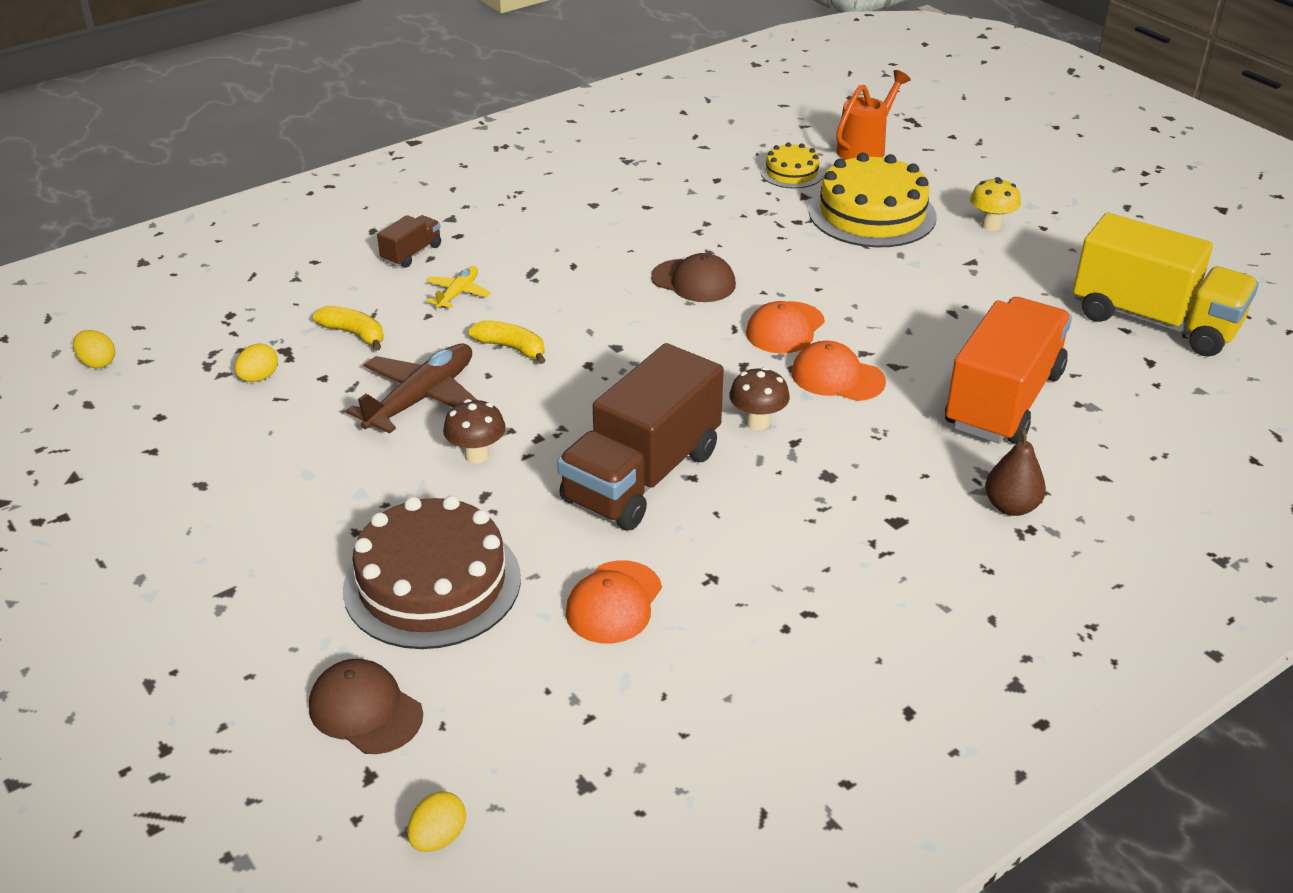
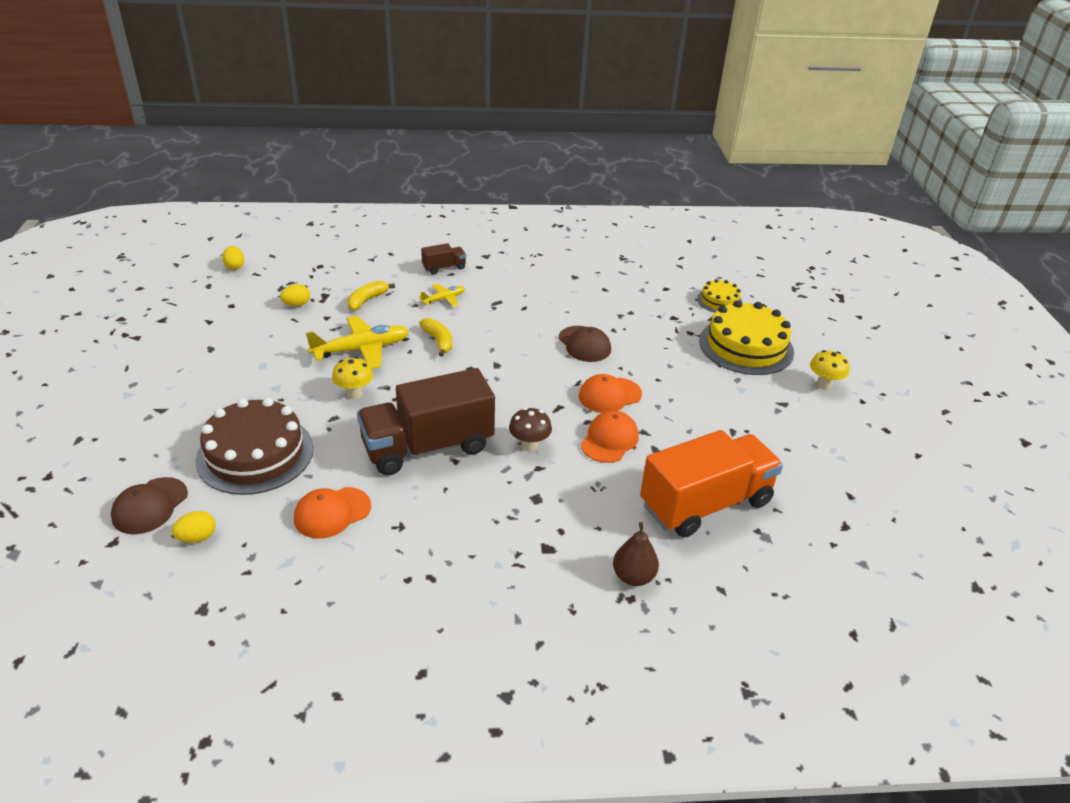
camera: 30 degrees right, 0 degrees up
brown cap [309,659,423,754] -> brown cap turned 135 degrees counterclockwise [111,477,188,534]
yellow banana [313,306,383,351] -> yellow banana turned 120 degrees counterclockwise [347,281,395,311]
brown plane [346,344,477,434] -> yellow plane [306,316,409,369]
yellow egg [407,791,466,852] -> yellow egg moved to [172,511,216,543]
brown mushroom [443,399,506,464] -> yellow mushroom [332,357,373,399]
orange cap [792,341,886,401] -> orange cap turned 60 degrees clockwise [581,410,639,463]
orange watering can [836,70,911,160] -> none
yellow truck [1073,213,1259,357] -> none

